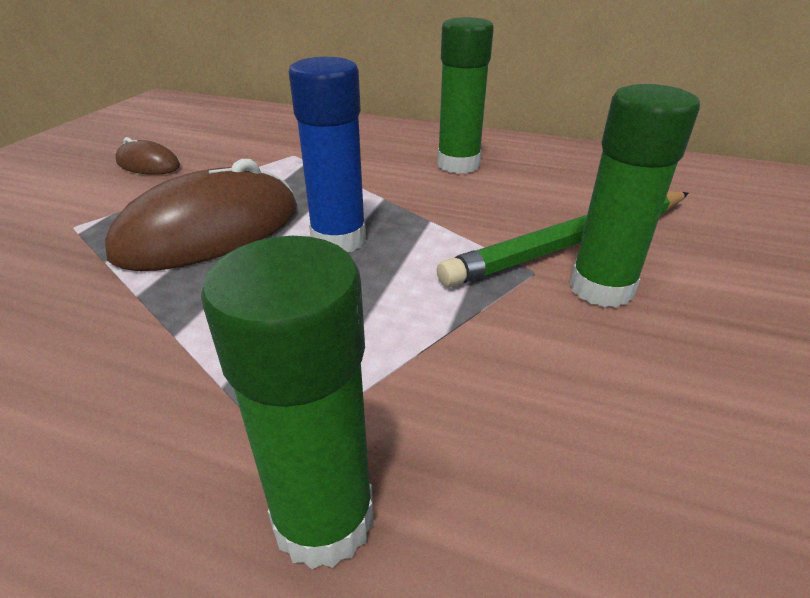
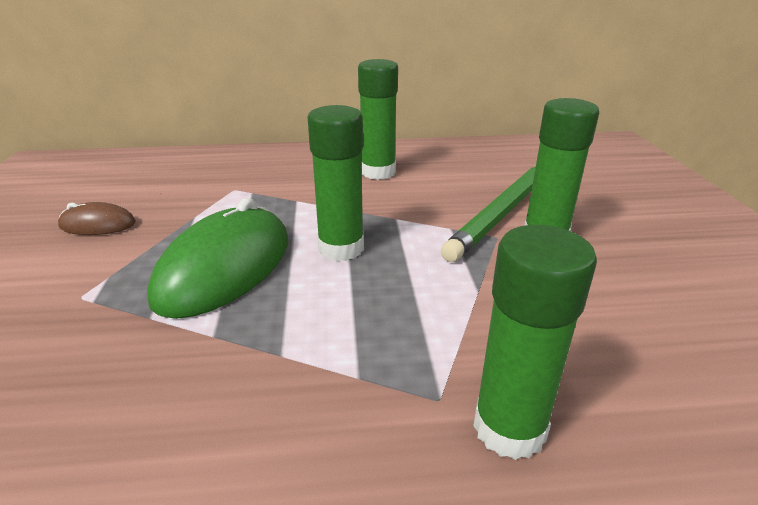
camera: 25 degrees left, 5 degrees down
brown mouse [105,159,297,271] -> green mouse [147,198,288,319]
blue glue stick [289,57,366,252] -> green glue stick [308,105,364,261]

